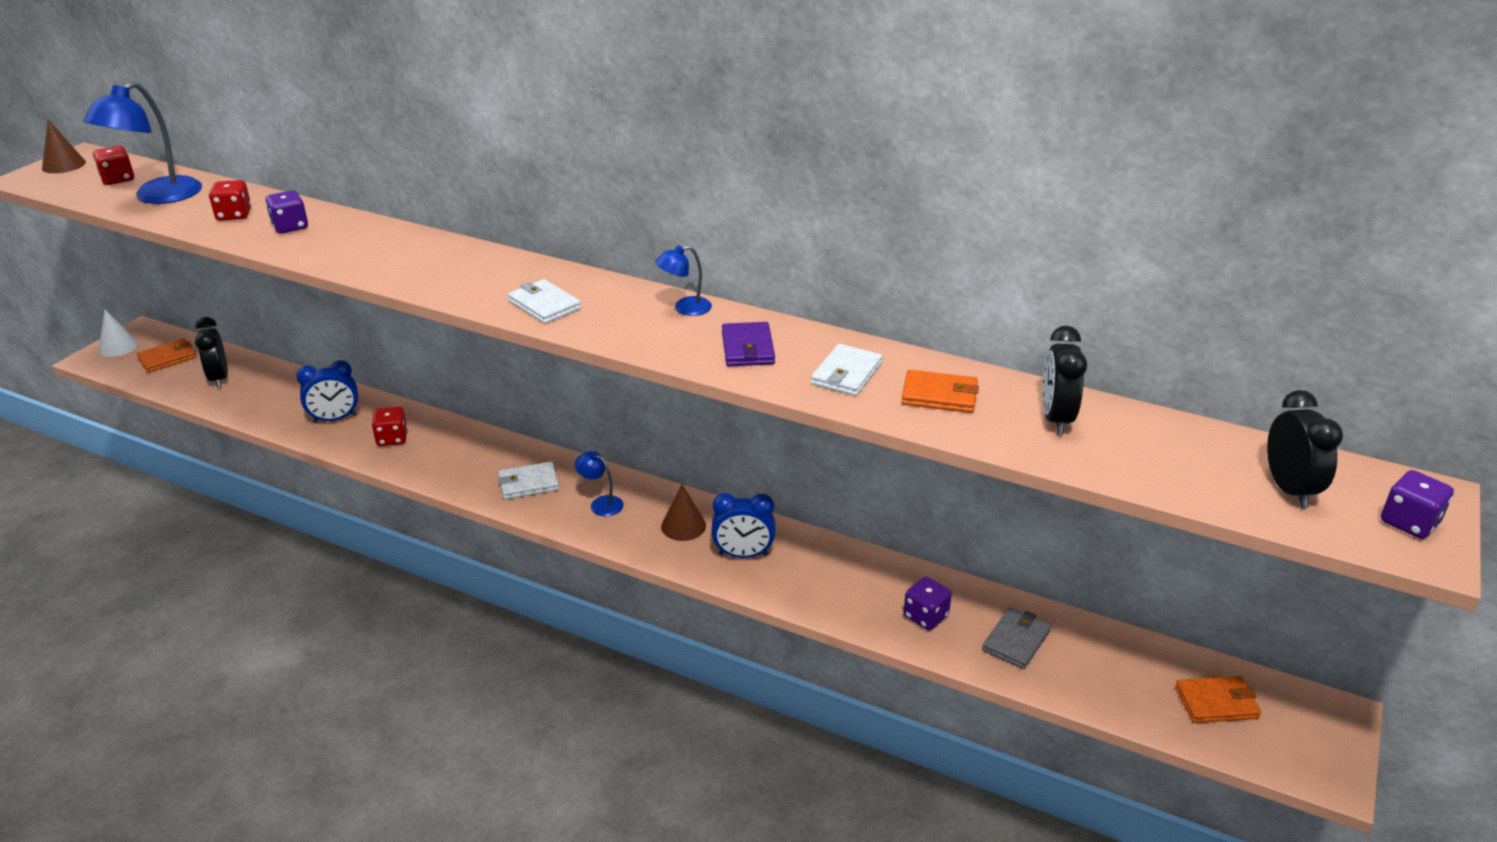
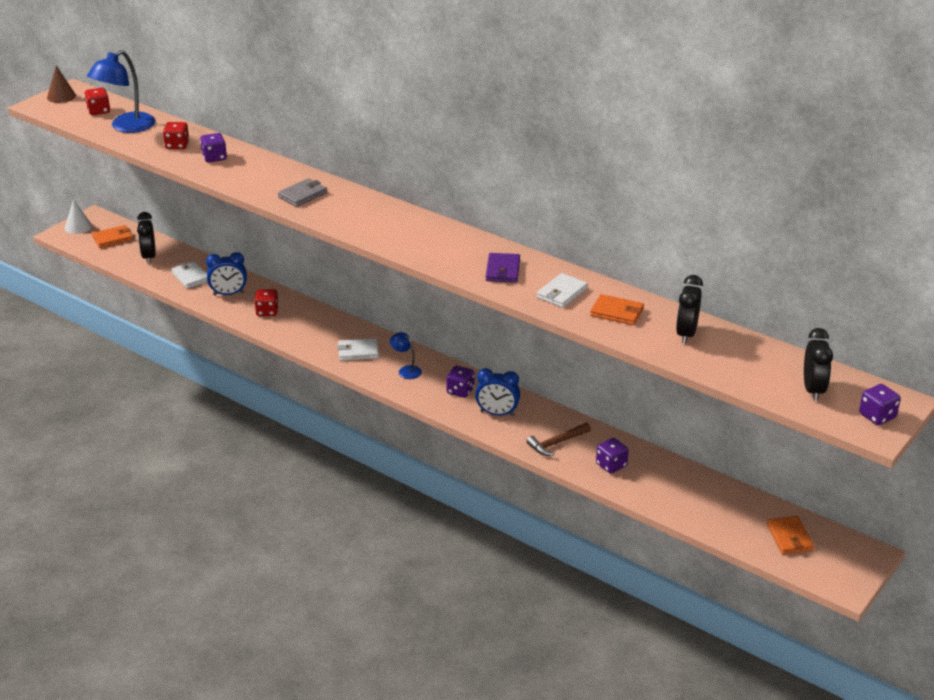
camera: 10 degrees right, 0 degrees up
white wallet [508,279,581,324] -> white wallet moved to [172,261,207,289]
blue lamp [656,245,712,316] -> none
brown cone [661,484,706,541] -> purple dice [446,366,474,398]
grey wallet [982,607,1051,669] -> grey wallet moved to [278,178,327,207]
orange wallet [1175,676,1261,723] -> orange wallet turned 75 degrees clockwise [767,516,814,554]
none -> brown hammer [526,423,591,456]

